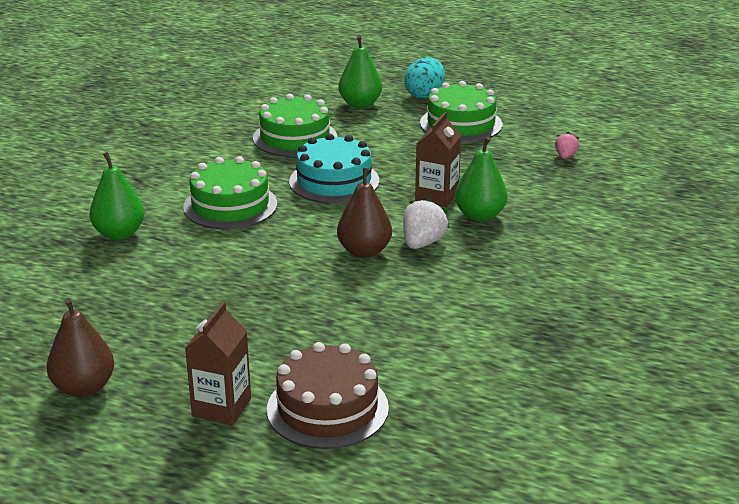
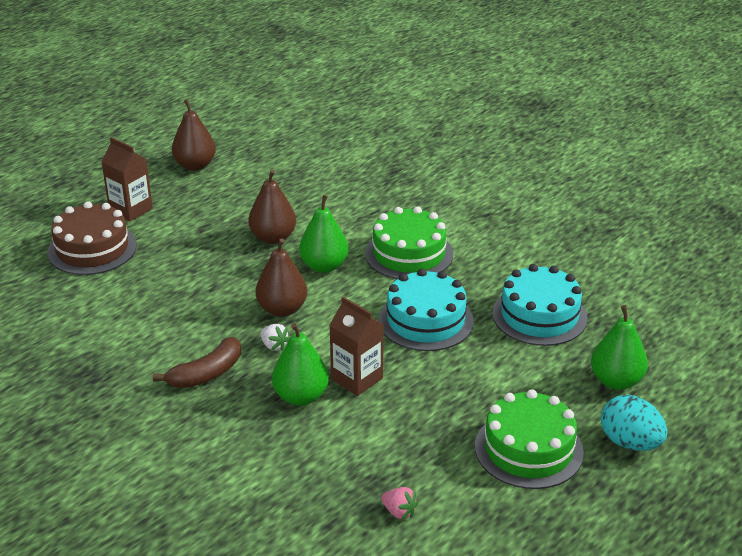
camera: 110 degrees right, 5 degrees up
green pear [89,152,144,240] -> green pear moved to [299,195,348,273]
green cake [253,94,337,157] -> turquoise cake [493,264,588,346]
white strawberry [403,197,449,249] -> white strawberry [260,324,290,351], size x0.60
none -> brown banana [153,337,241,388]
none -> brown pear [248,170,296,244]

